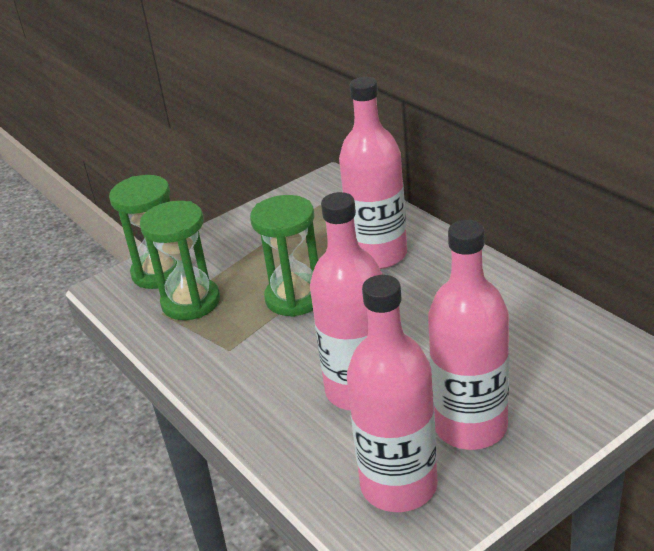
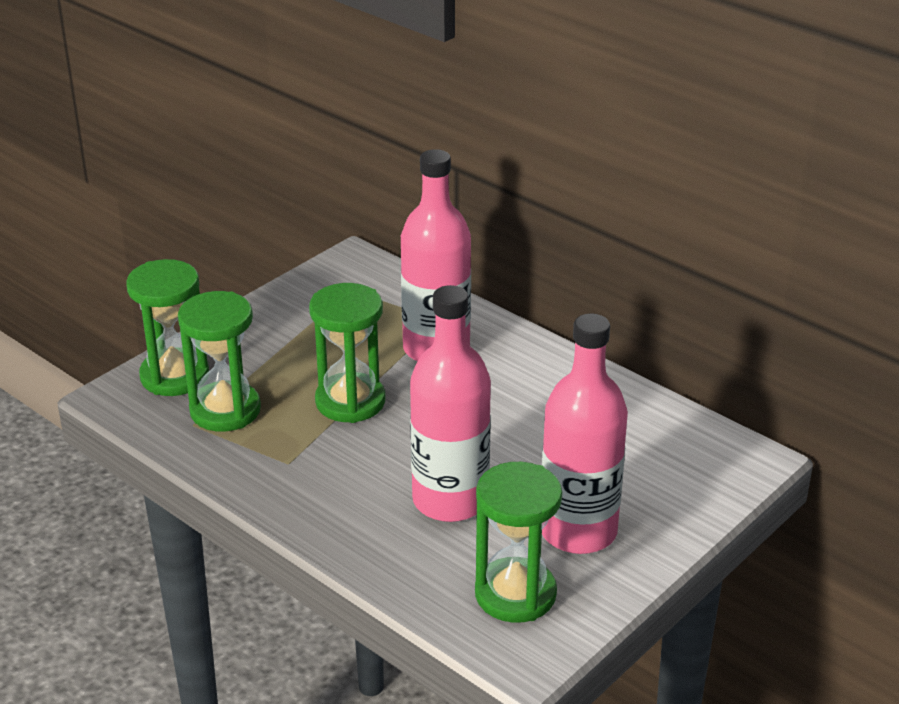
camera: 15 degrees left, 0 degrees up
pink bottle [347,275,438,512] -> green hourglass [475,462,562,623]

